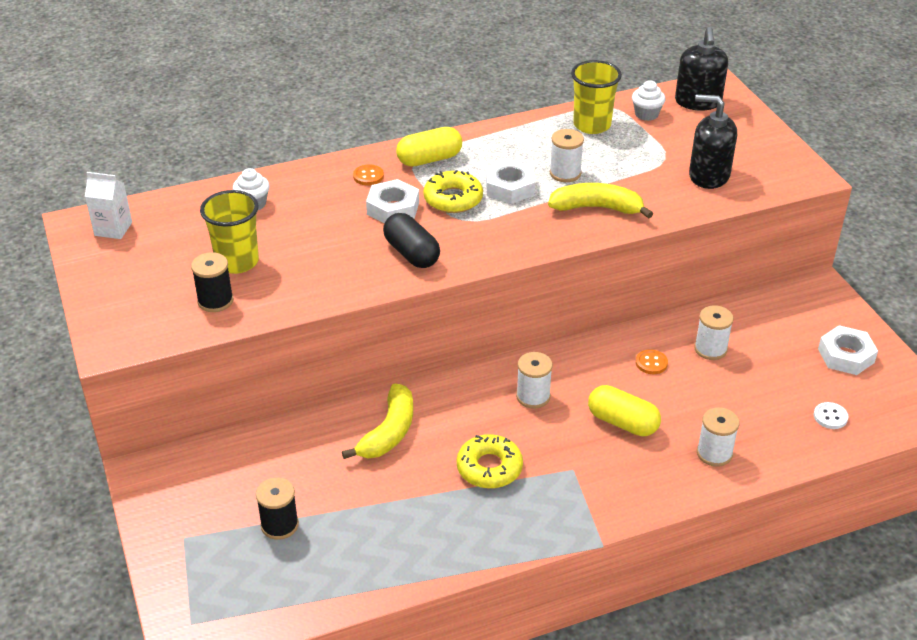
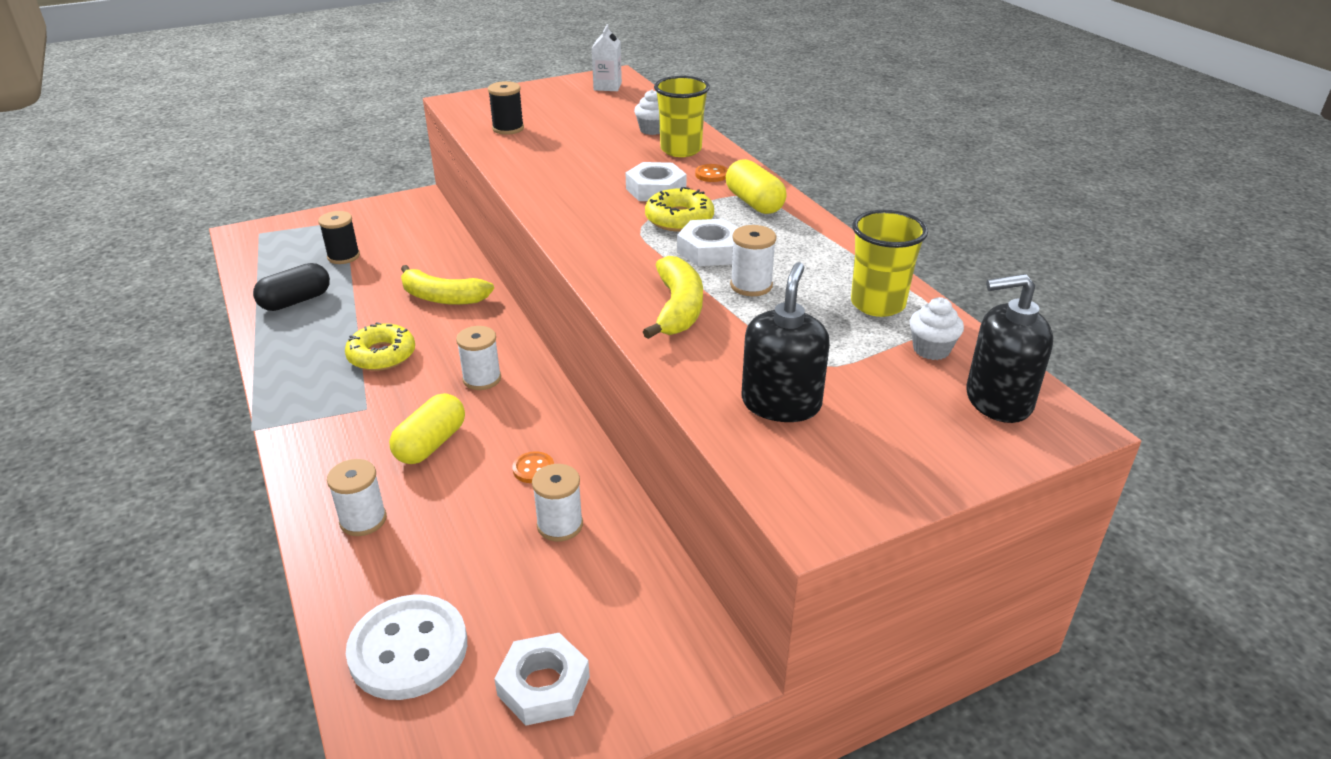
camera: 85 degrees right, 5 degrees down
yellow cup [200,190,259,274] -> yellow cup moved to [654,76,710,157]
black capsule [383,213,440,268] -> black capsule moved to [253,263,330,311]
white button [814,402,848,429] -> white button [346,594,467,700], size x2.29

